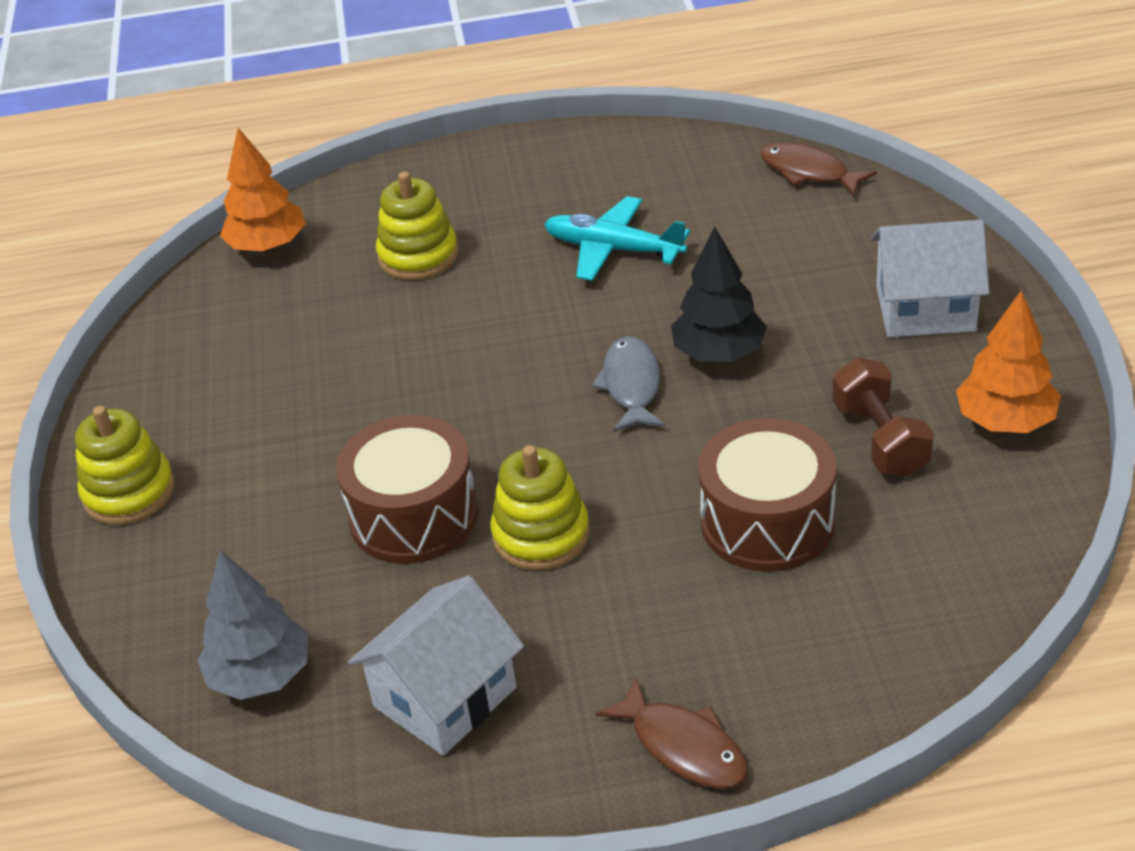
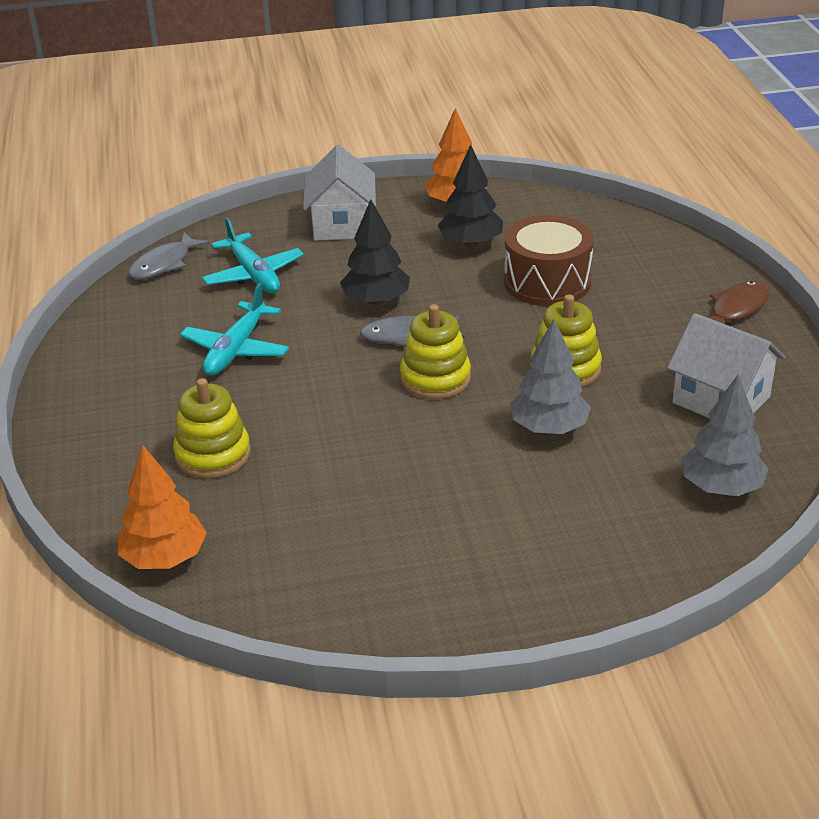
camera: 95 degrees left, 5 degrees down
yellow stacking toy [75,406,174,525] -> yellow stacking toy moved to [400,304,471,399]
brown drum [336,415,478,564] -> grey tree [510,319,591,434]
brown fish [760,142,877,196] -> grey fish [128,232,209,280]
brown dumbbell [832,357,934,477] -> black tree [437,145,503,247]
none -> turquoise plane [202,218,304,293]

